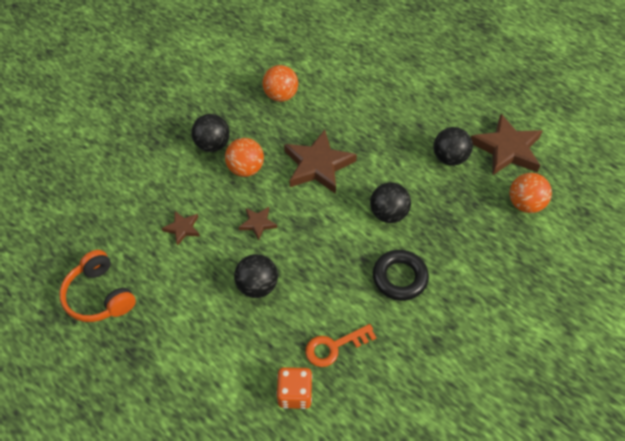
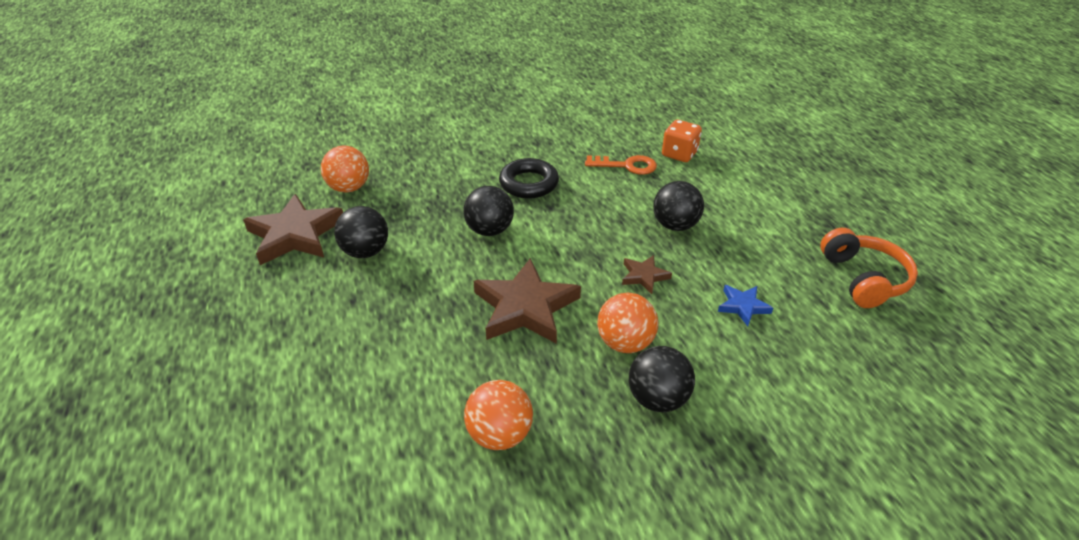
camera: 150 degrees left, 15 degrees down
brown star [162,211,200,246] -> blue star [718,285,773,326]

